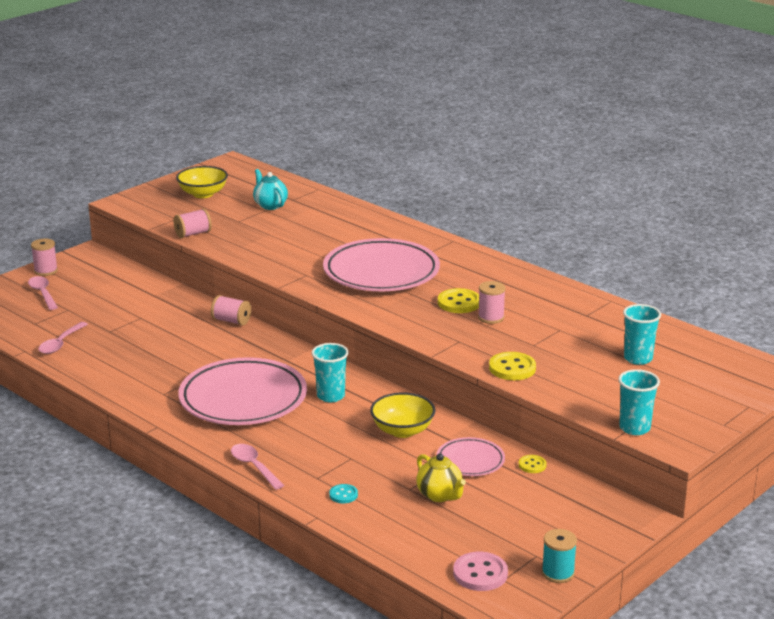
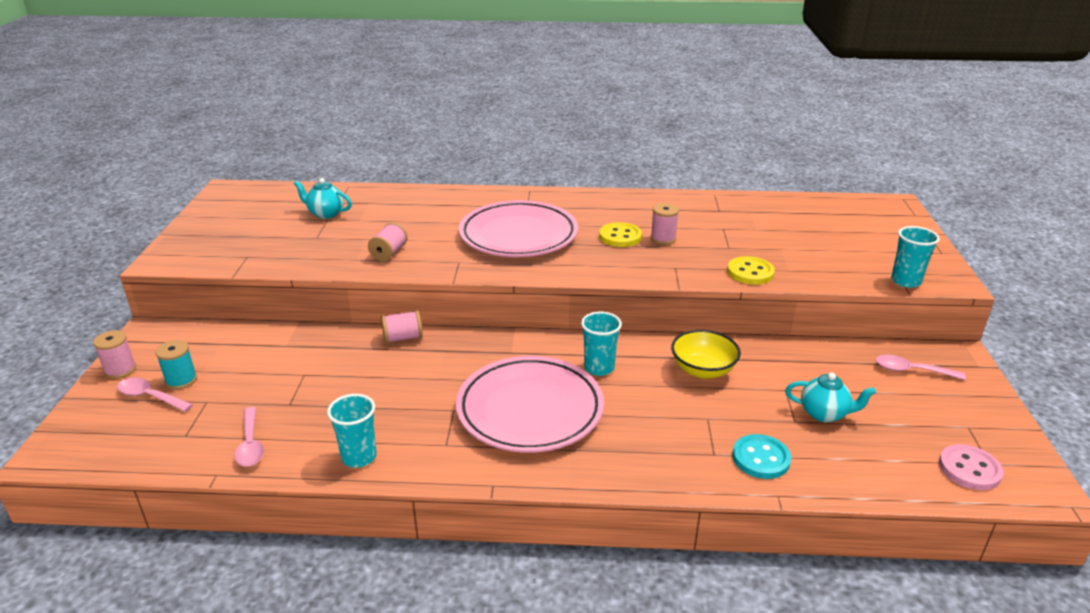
camera: 40 degrees left, 5 degrees up
pink spool [173,209,212,238] -> pink spool moved to [368,222,408,261]
yellow bowl [176,166,228,198] -> none
pink spoon [231,444,284,490] -> pink spoon moved to [875,355,966,380]
turquoise button [329,484,358,503] -> turquoise button [732,434,791,479], size x1.76
yellow teapot [416,453,466,502] -> turquoise teapot [786,372,876,422]
pink plate [436,437,505,476] -> none
yellow button [519,455,547,473] -> none
turquoise spool [542,529,577,583] -> turquoise spool moved to [155,340,197,390]
turquoise cup [623,304,661,365] -> turquoise cup moved to [327,394,377,468]

